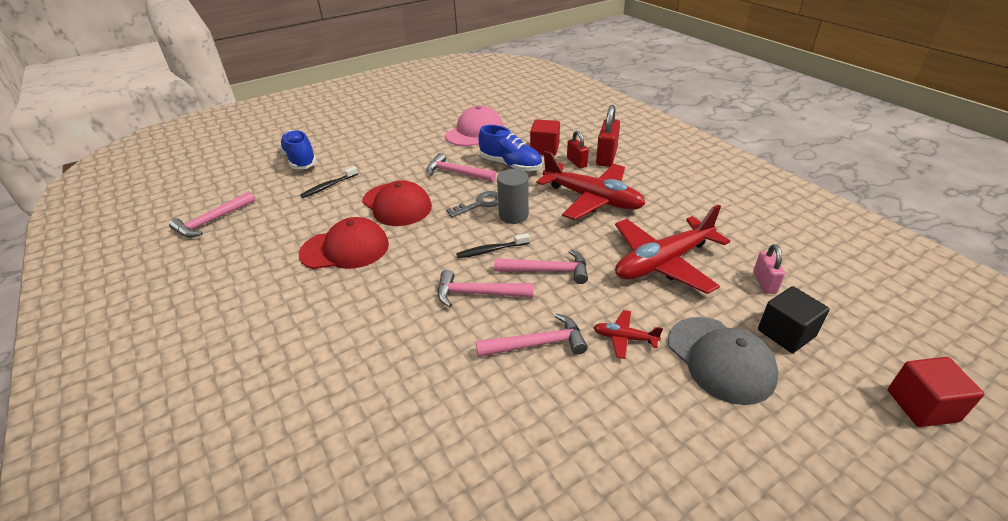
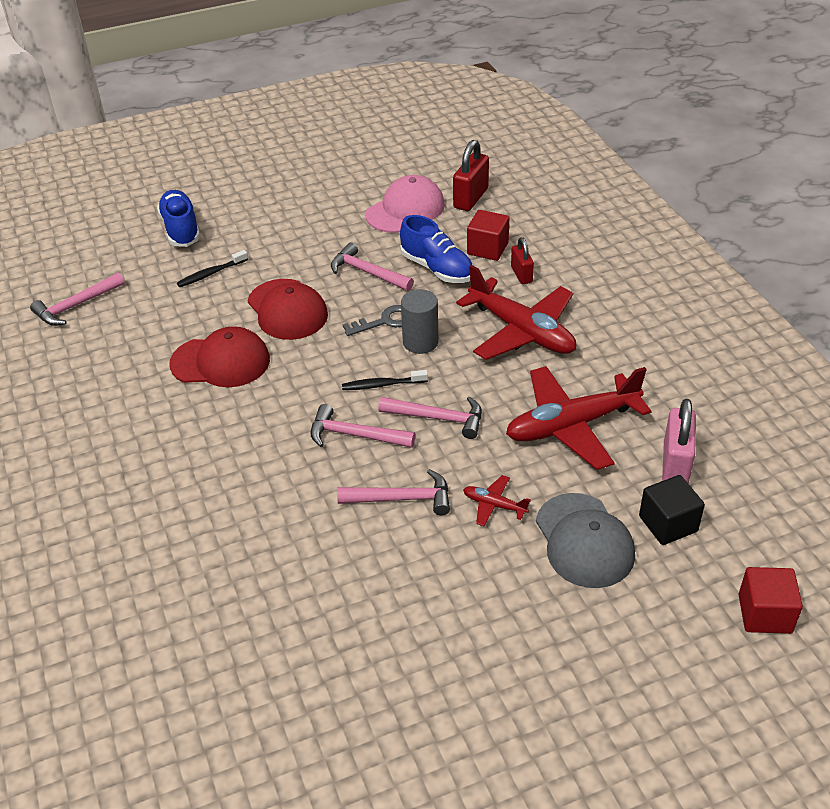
camera: 10 degrees right, 5 degrees up
red padlock [596,105,620,167] -> red padlock moved to [453,140,489,211]
pink padlock [753,244,785,294] -> pink padlock [662,399,696,484], size x1.61

